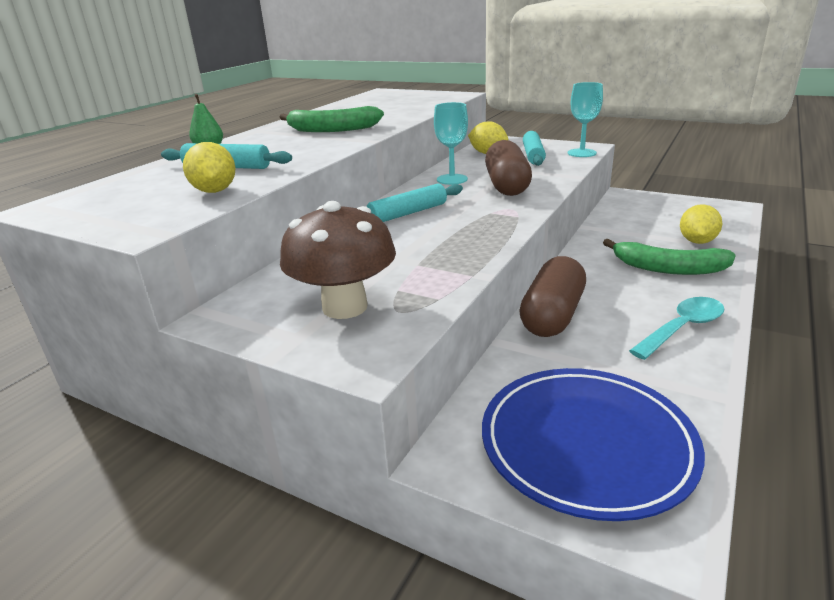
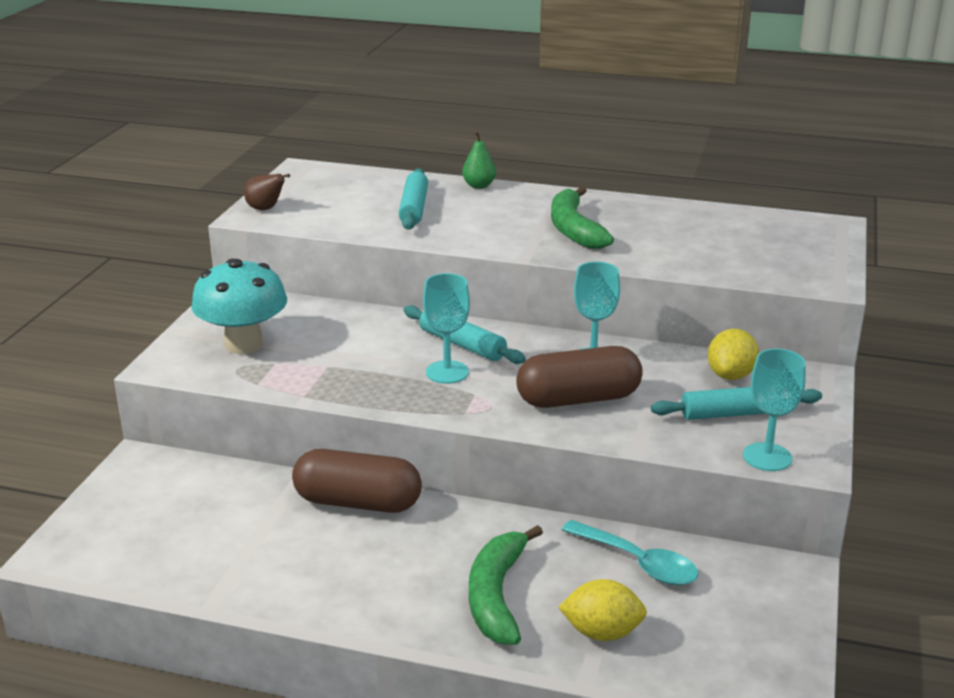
camera: 75 degrees right, 0 degrees up
yellow lemon [183,142,236,193] -> none
brown mushroom [280,201,396,319] -> turquoise mushroom [191,259,287,354]
blue plate [482,368,705,521] -> none
turquoise spoon [629,297,725,360] -> turquoise spoon moved to [562,520,698,585]
none -> brown pear [244,174,290,210]
none -> turquoise goblet [423,273,470,384]

